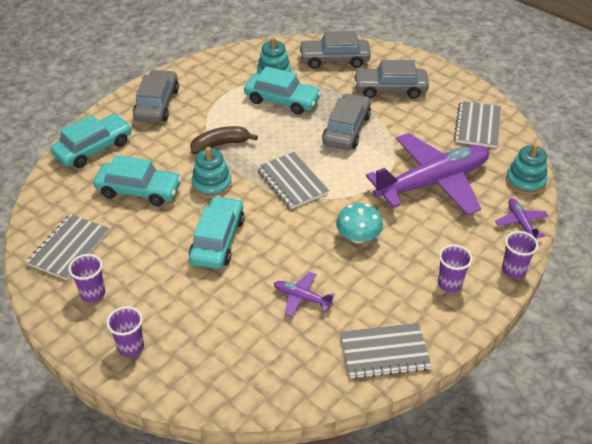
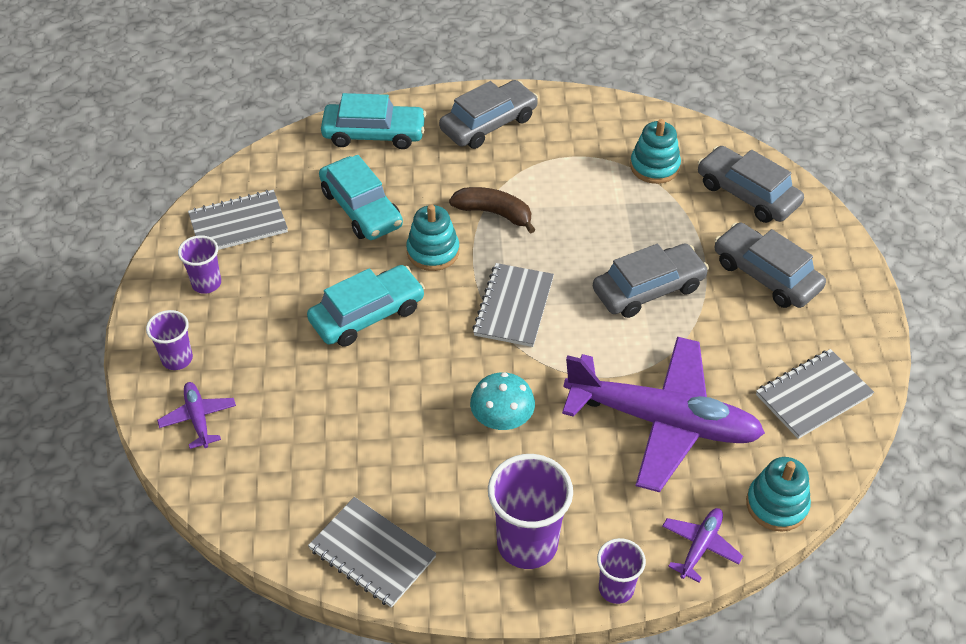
camera: 45 degrees right, 5 degrees up
turquoise car [244,66,322,115] -> none
purple plane [274,272,335,317] -> purple plane moved to [157,382,236,449]
purple cup [438,244,473,292] -> purple cup [488,454,573,569], size x1.76

